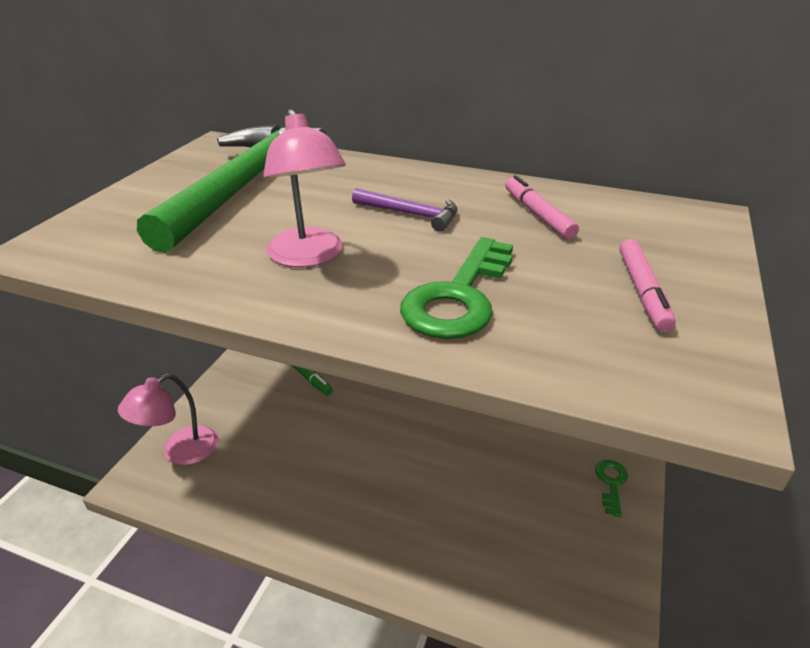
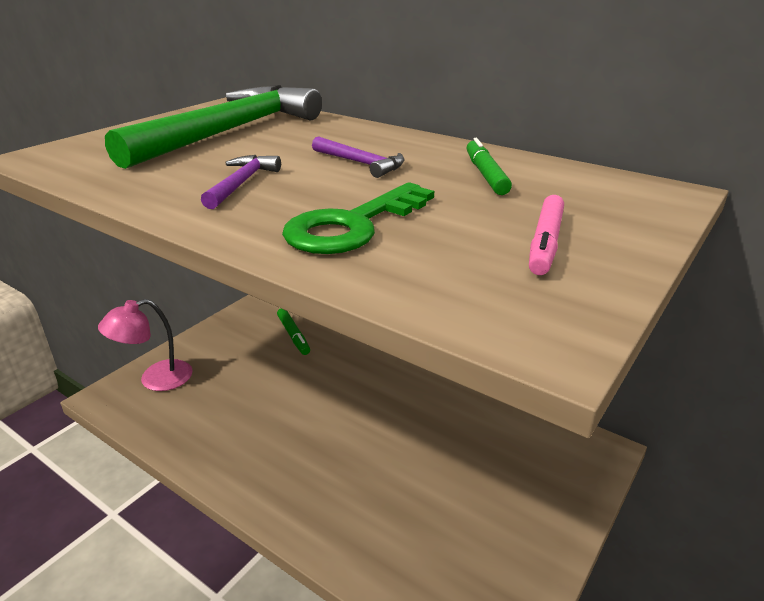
camera: 15 degrees right, 5 degrees down
pink lamp [263,109,346,267] -> purple hammer [201,155,281,209]
pink marker [505,175,579,239] -> green marker [466,138,512,195]
green key [595,460,628,517] -> none

